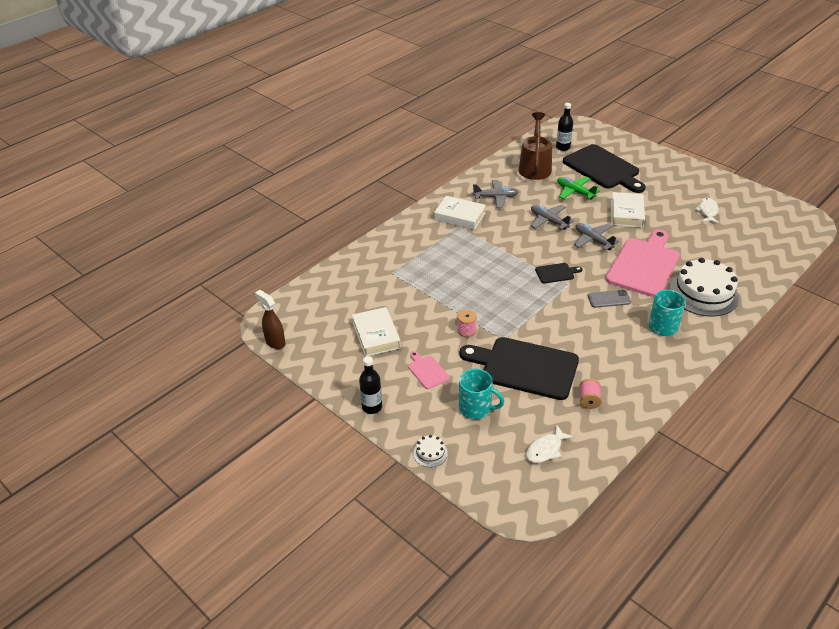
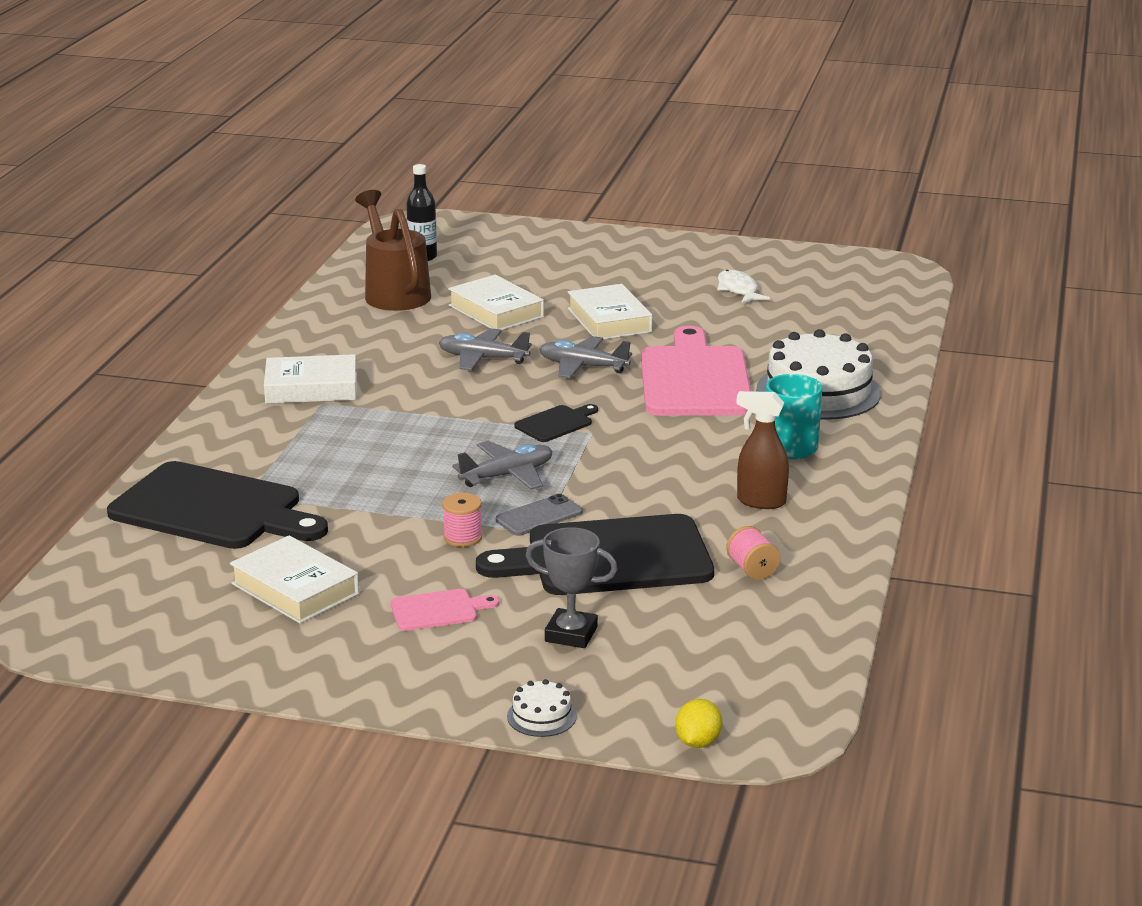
camera: 30 degrees left, 15 degrees down
brown spray bottle [255,290,285,349] -> brown spray bottle moved to [736,391,789,509]
black bottle [359,356,382,414] -> none
pink cutting board [408,351,449,389] -> pink cutting board turned 135 degrees clockwise [390,589,499,631]
turquoise mug [459,369,504,419] -> grey trophy [526,527,618,648]
grey plane [472,180,519,208] -> grey plane moved to [452,441,552,490]
white fish [526,425,574,463] -> none
green plane [557,176,600,200] -> white book [448,275,544,330]
black cutting board [563,144,646,193] -> black cutting board moved to [107,461,328,549]
grey phone [588,290,631,308] -> grey phone moved to [496,494,583,536]
none -> yellow lemon [675,699,722,748]

